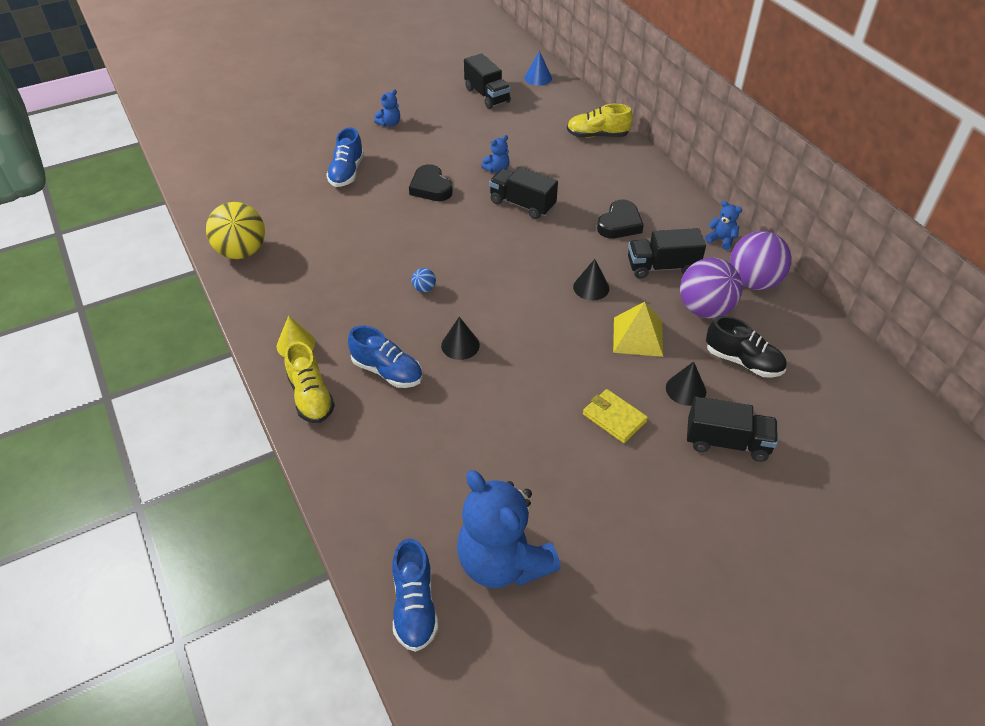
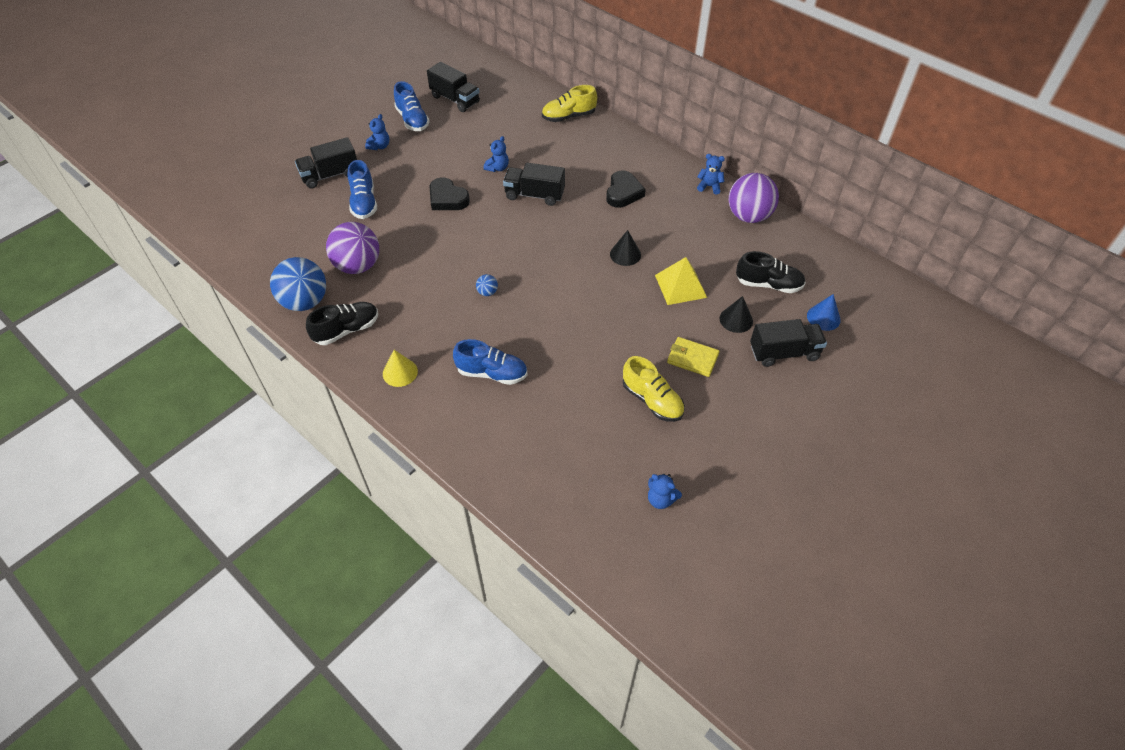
camera: 20 degrees left, 5 degrees up
yellow ball [206,202,265,259] -> blue ball [270,257,326,311]
yellow shoe [284,341,335,423] -> yellow shoe moved to [623,356,685,422]
blue shoe [392,538,438,652] -> blue shoe moved to [394,81,430,131]
black cone [441,317,480,360] -> none
blue teddy bear [457,470,561,588] -> blue teddy bear [648,474,682,509], size x0.42
blue cone [524,51,552,86] -> blue cone moved to [807,294,841,331]
black truck [628,228,706,279] -> black truck moved to [295,137,357,189]
purple ball [680,258,743,318] -> purple ball moved to [326,222,379,274]
none -> black shoe [306,302,378,345]

